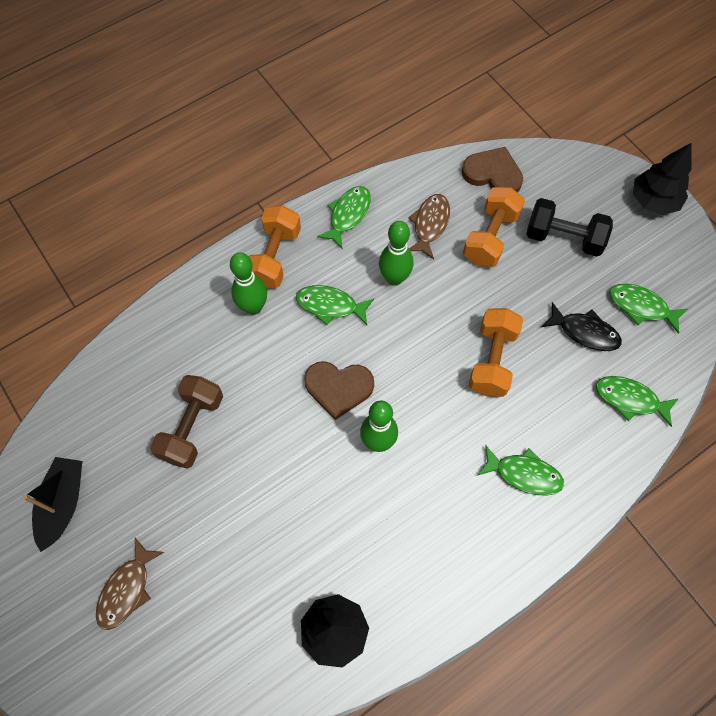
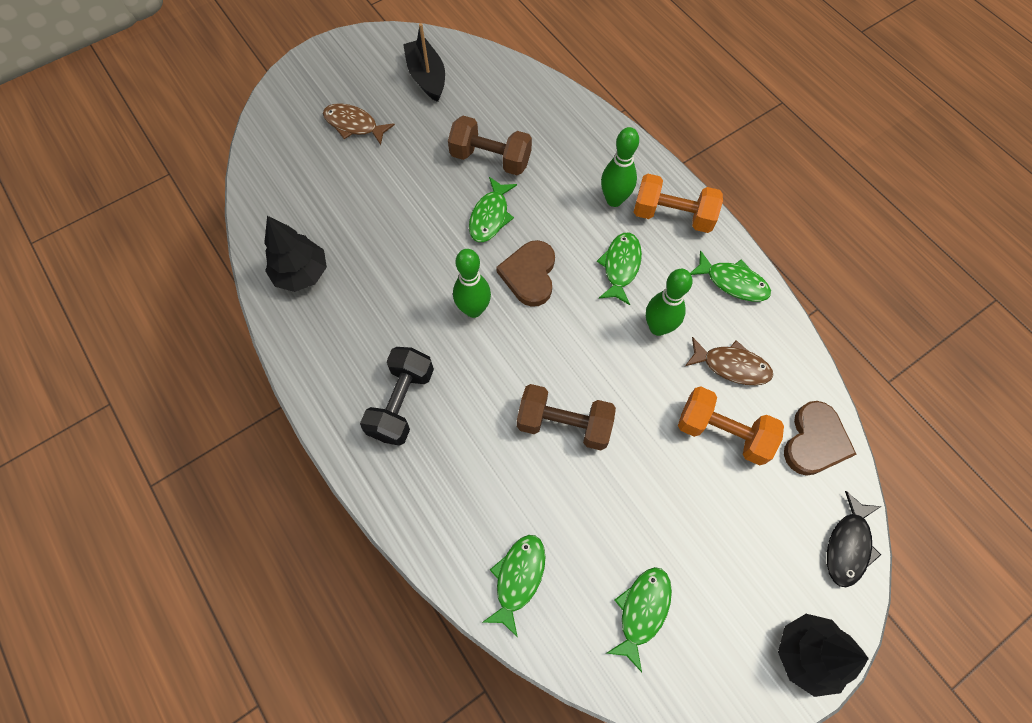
camera: 90 degrees right, 0 degrees up
black boat [23,457,82,552] -> black boat turned 120 degrees counterclockwise [403,23,445,102]
orange dumbbell [469,308,523,397] -> brown dumbbell [517,384,616,450]
green fish [478,445,564,496] -> green fish moved to [469,177,517,242]
black dumbbell [526,198,613,257] -> black dumbbell moved to [360,347,434,446]
black fish [542,302,622,351] -> black fish moved to [827,491,881,587]

